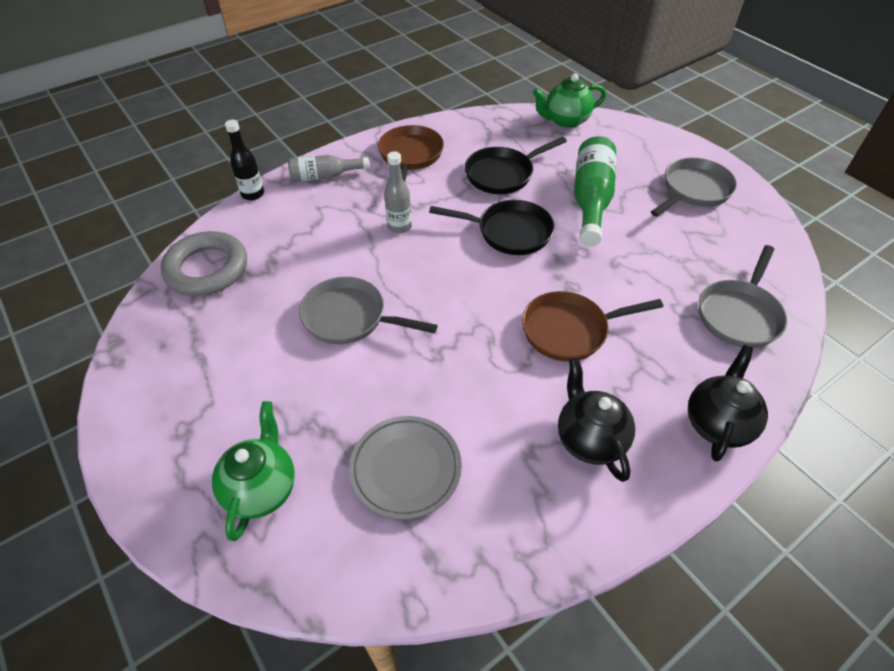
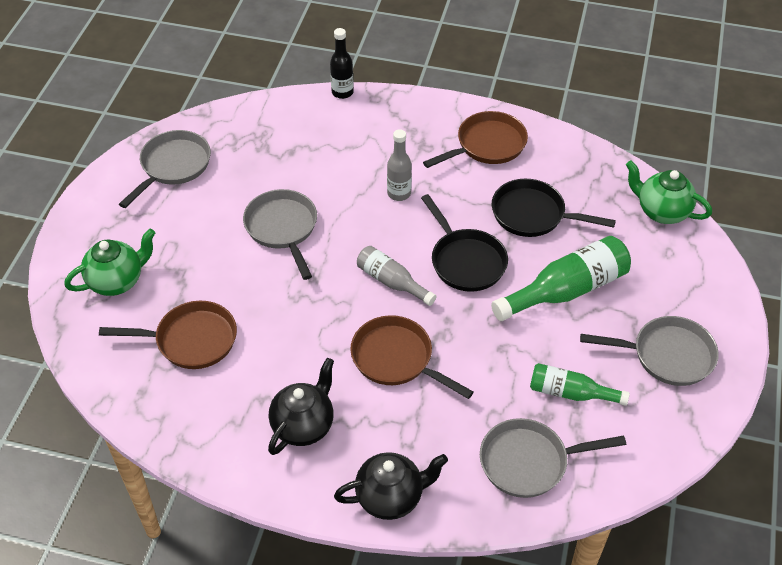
camera: 50 degrees right, 0 degrees up
grey ring [160,231,247,296] -> none
grey bottle [288,155,370,182] -> grey bottle moved to [357,246,436,306]
grey plate [349,416,462,519] -> brown pan [99,301,237,369]
none -> grey pan [119,130,211,208]
none -> green bottle [530,363,630,406]

